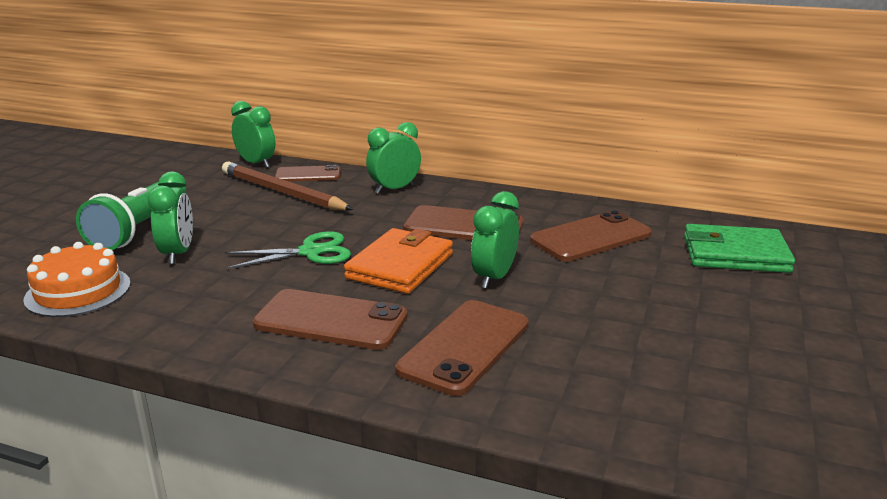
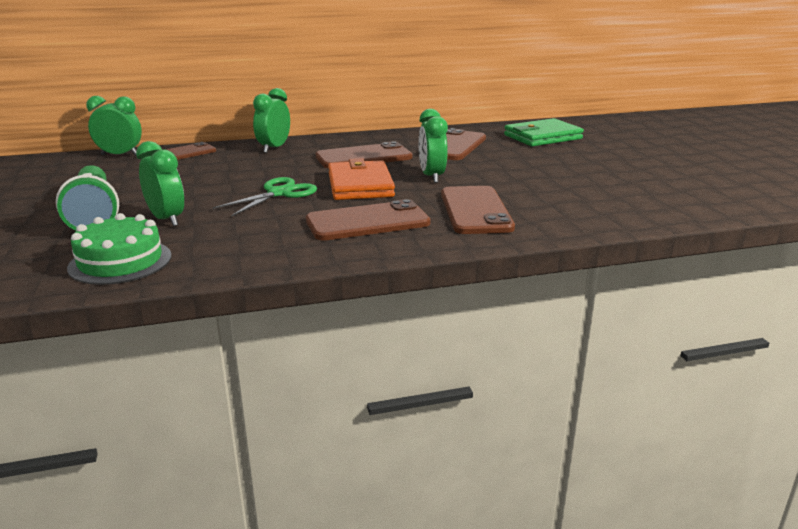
camera: 35 degrees left, 0 degrees up
orange cake [23,242,131,317] -> green cake [67,213,172,285]
brown pencil [222,162,354,210] -> none

